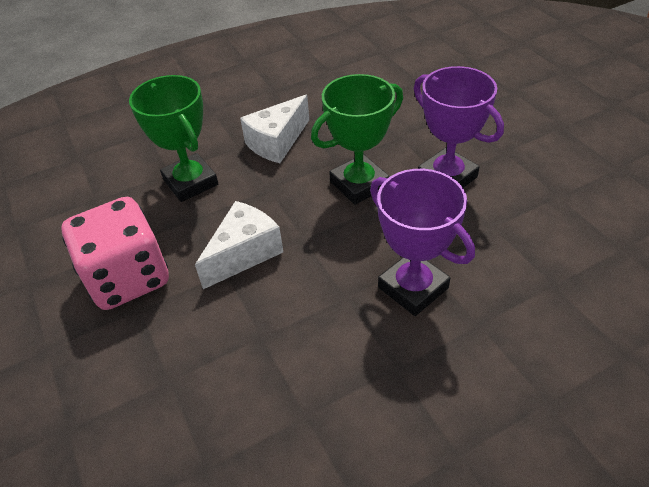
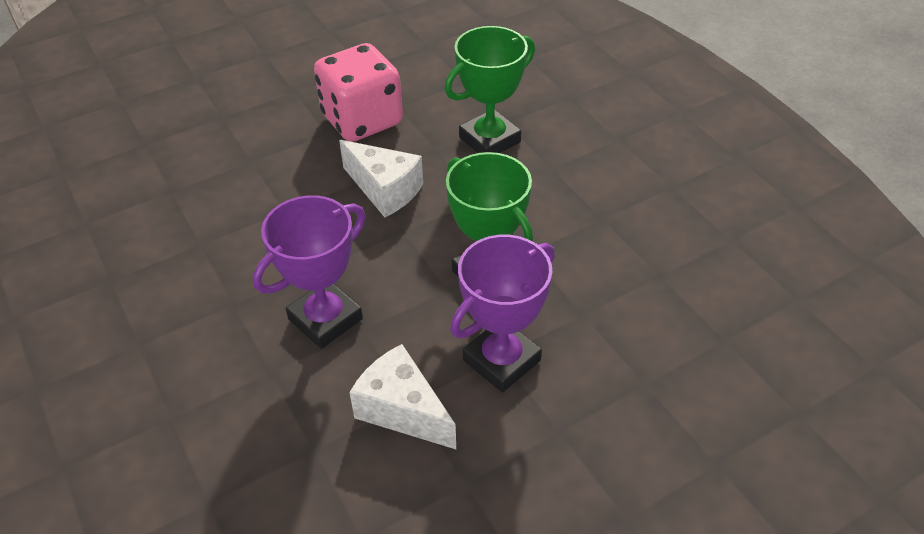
camera: 85 degrees right, 0 degrees up
white cheese [240,95,309,163] -> white cheese moved to [349,344,456,449]

